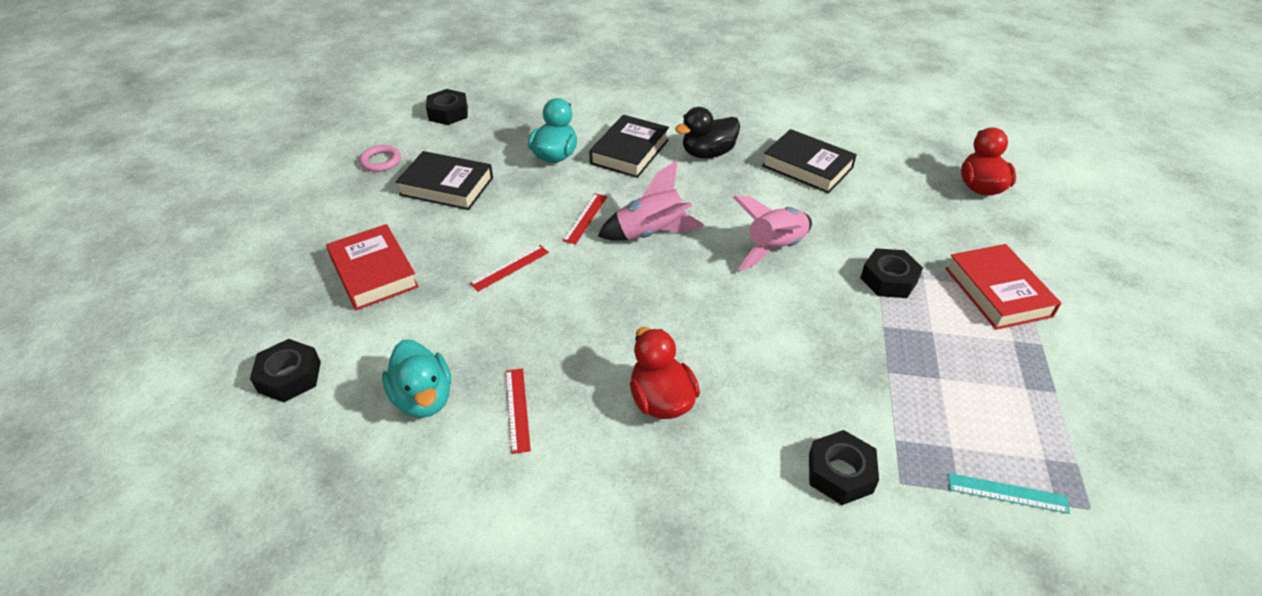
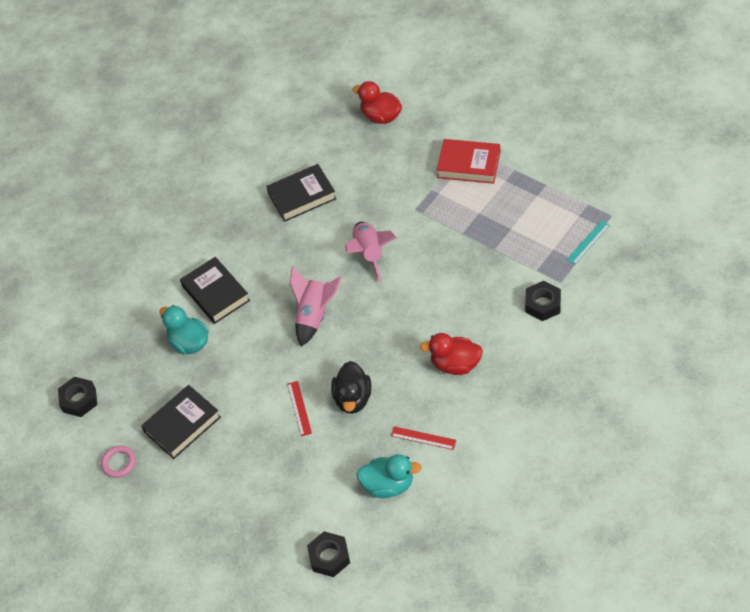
camera: 55 degrees left, 10 degrees up
red book [326,224,419,310] -> none
red ruler [563,193,607,244] -> none
black duck [675,107,740,159] -> black duck moved to [331,361,371,414]
black nut [860,248,923,298] -> none

